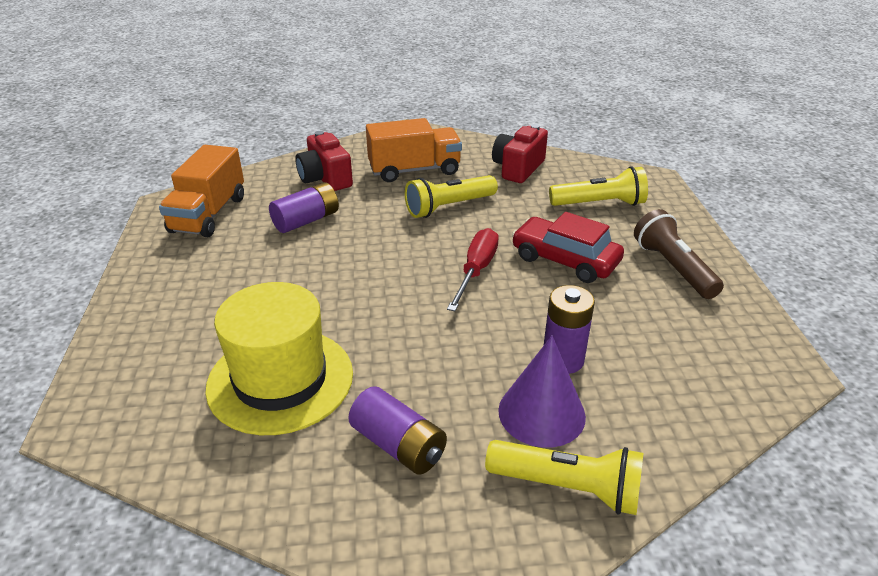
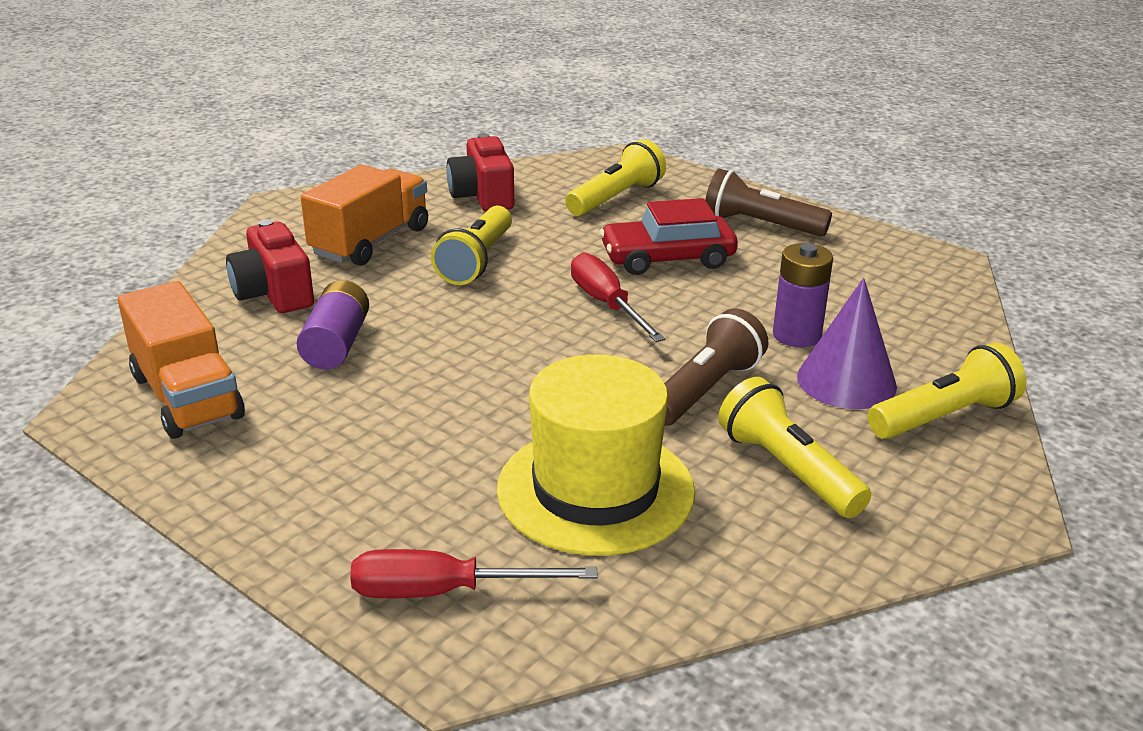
camera: 45 degrees left, 5 degrees down
red camera [295,131,353,191] -> red camera turned 45 degrees clockwise [226,219,314,313]
purple battery [348,386,447,475] -> yellow flashlight [718,377,871,518]
none -> red screwdriver [350,549,598,598]
none -> brown flashlight [664,309,768,426]

